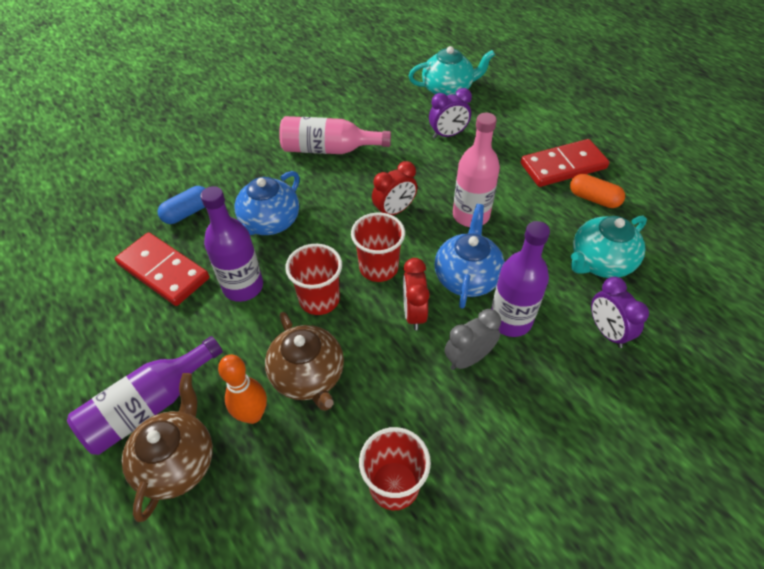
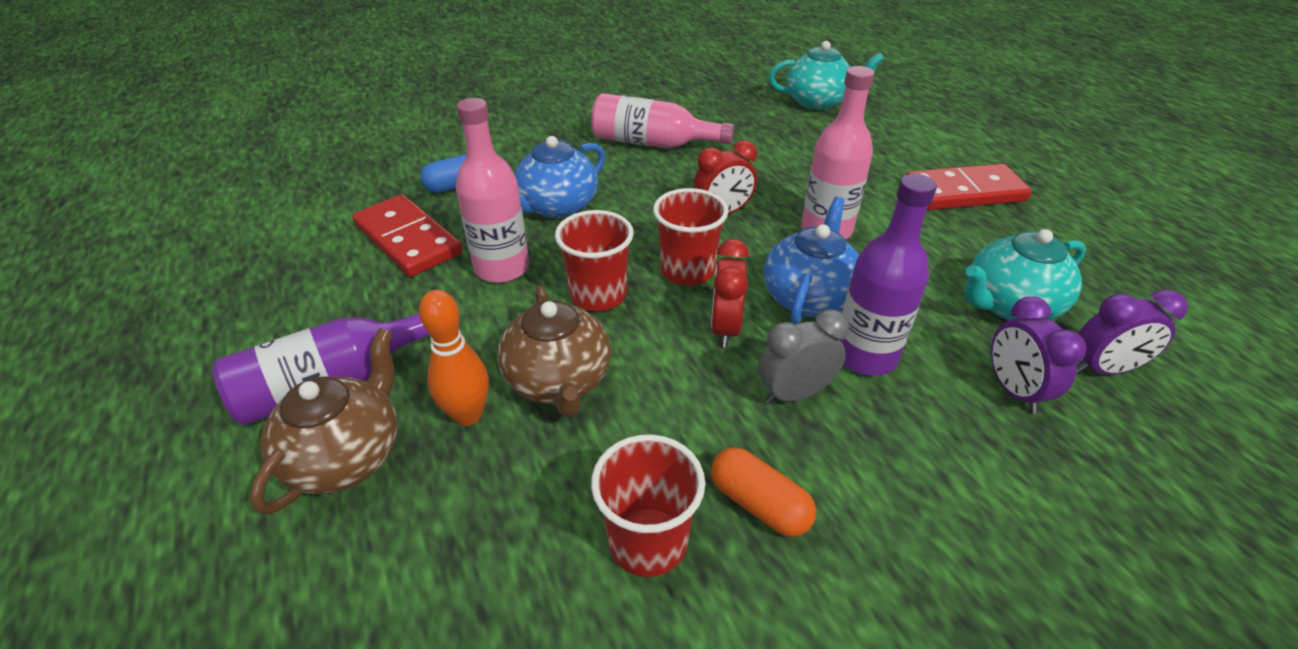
camera: 10 degrees right, 10 degrees down
purple bottle [200,186,263,302] -> pink bottle [456,98,529,283]
purple clock [429,88,472,138] -> purple clock moved to [1076,289,1188,375]
orange capsule [570,174,625,208] -> orange capsule moved to [711,447,816,537]

